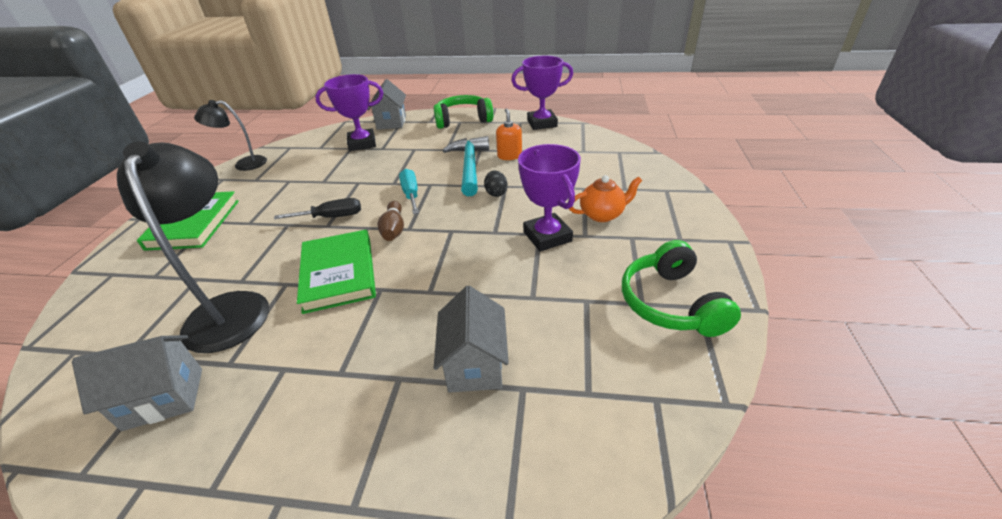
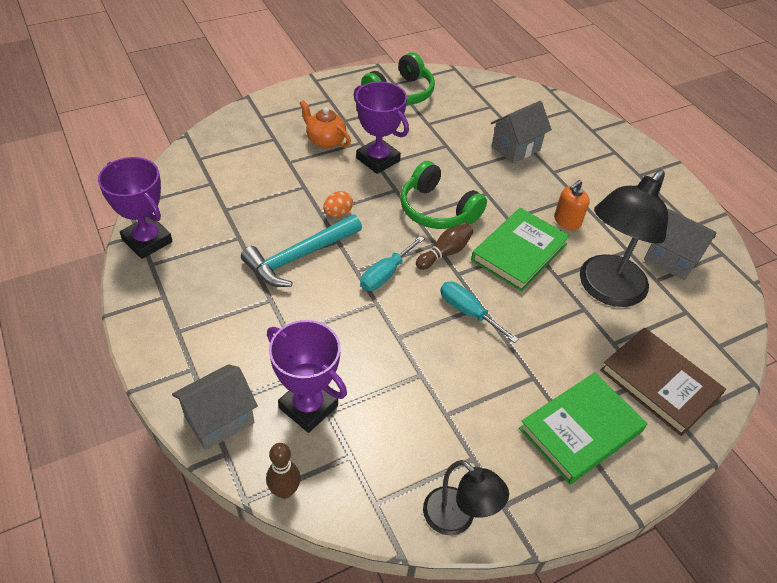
camera: 130 degrees left, 10 degrees up
black screwdriver [274,198,361,219] -> turquoise screwdriver [440,282,519,343]
green headphones [434,95,493,129] -> green headphones moved to [400,161,487,229]
black egg [484,171,508,197] -> orange egg [323,191,353,217]
orange soap dispenser [496,108,522,160] -> orange soap dispenser moved to [554,180,590,230]
purple trophy [518,144,581,252] -> purple trophy turned 75 degrees counterclockwise [354,81,409,174]
none -> brown bowling pin [266,443,301,499]
none -> brown book [600,328,726,436]

